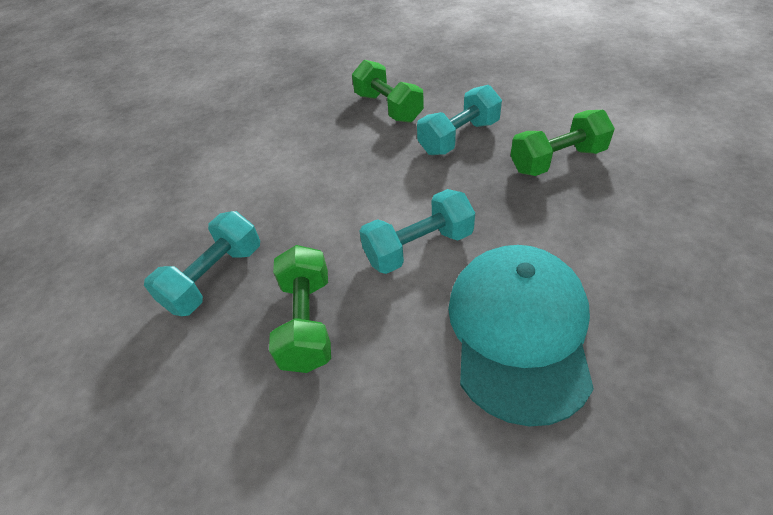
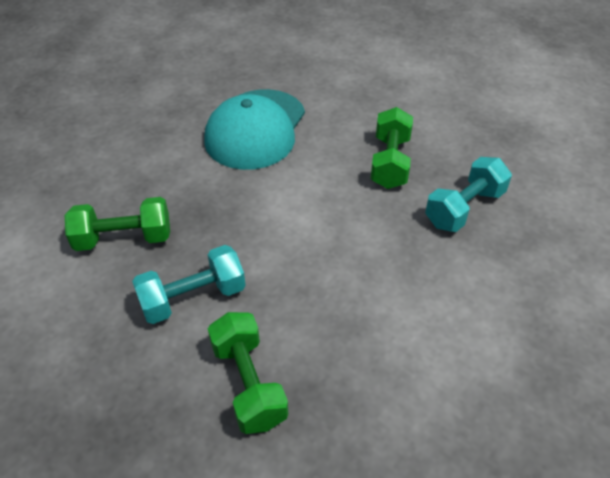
camera: 170 degrees left, 0 degrees up
turquoise dumbbell [359,189,475,274] -> none

